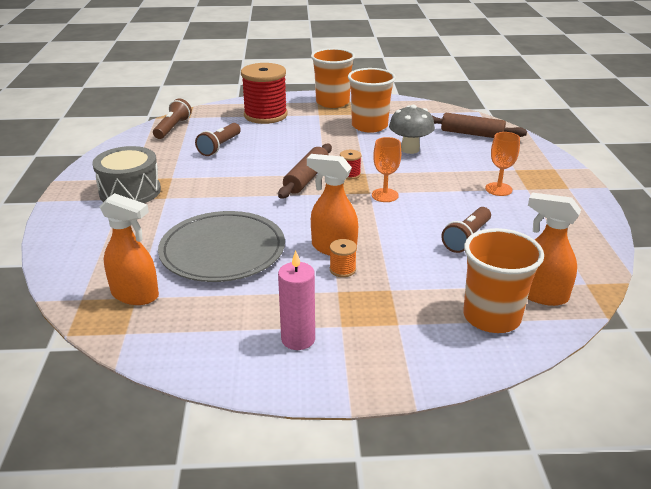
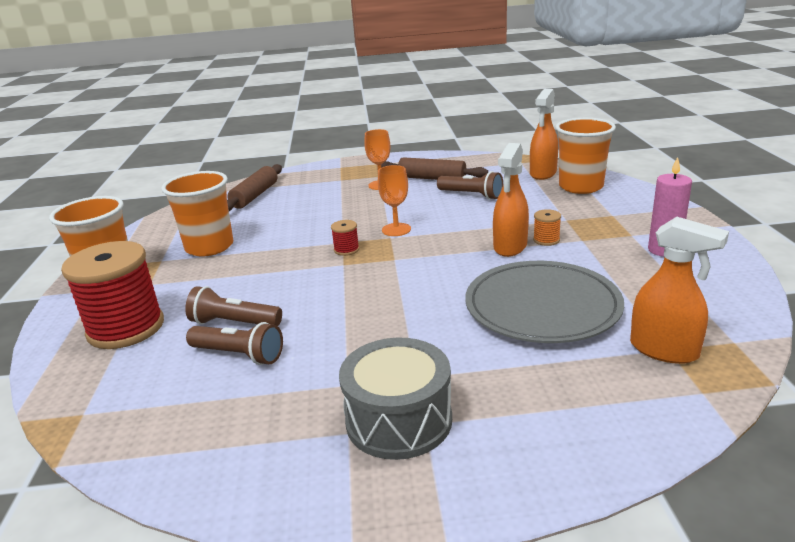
camera: 90 degrees left, 5 degrees down
orange spray bottle [99,193,159,305] -> orange spray bottle turned 105 degrees clockwise [630,217,729,364]
brown flashlight [153,99,192,139] -> brown flashlight moved to [185,286,282,326]
brown rolling pin [278,144,332,199] -> brown rolling pin moved to [381,157,488,180]
grey mushroom [389,105,435,154] -> none

